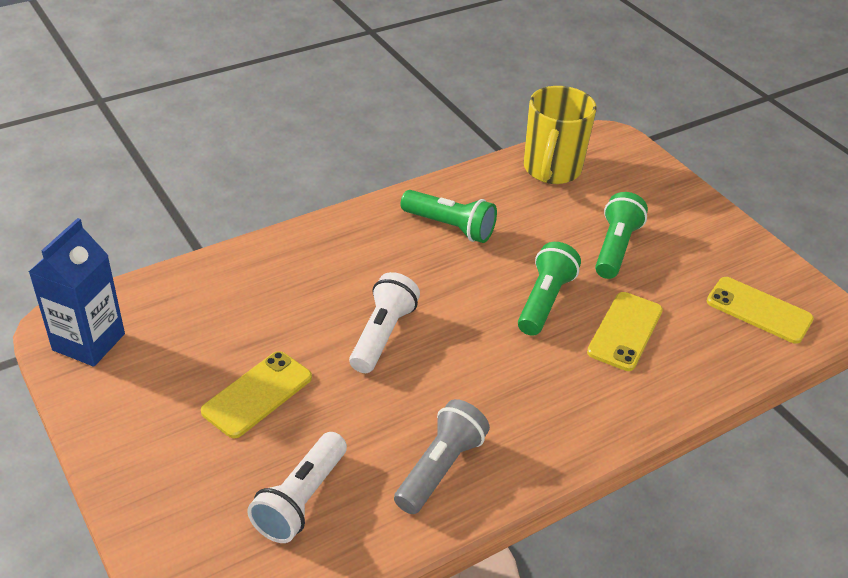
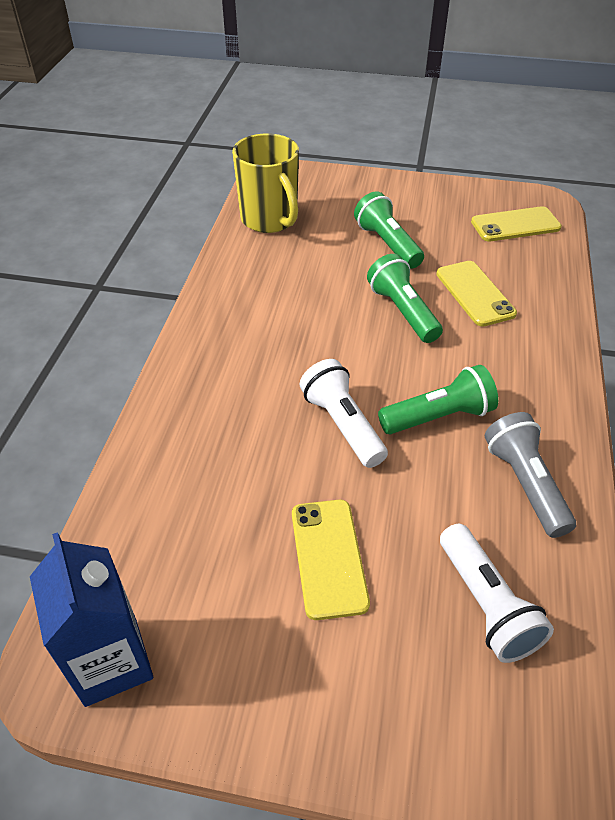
camera: 45 degrees left, 5 degrees up
green flashlight [400,190,497,243] -> green flashlight moved to [378,365,498,434]

